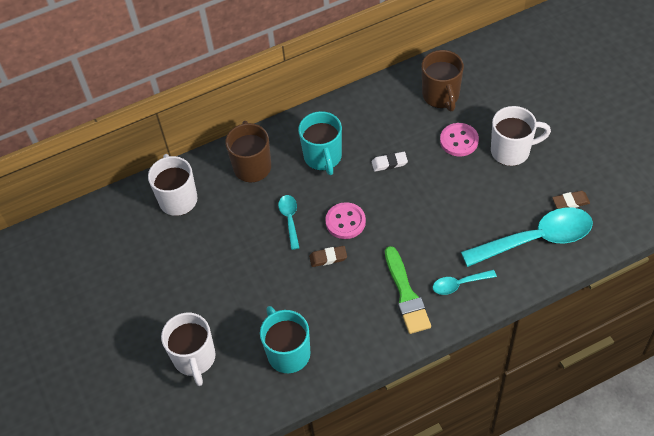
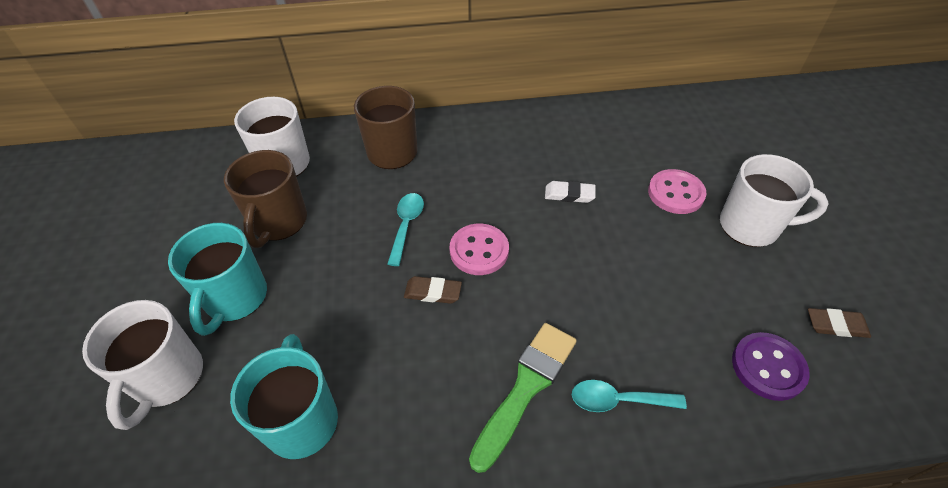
camera: 15 degrees right, 5 degrees down
turquoise mug [298,111,342,175] -> turquoise mug moved to [168,223,267,336]
green brush [385,246,431,334] -> green brush turned 150 degrees counterclockwise [469,323,577,473]
brown mug [421,50,464,111] -> brown mug moved to [224,150,307,248]
turquoise spoon [461,208,593,267] -> purple button [732,332,810,401]

